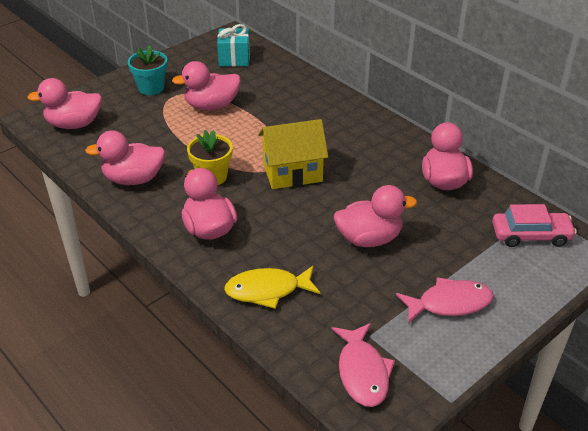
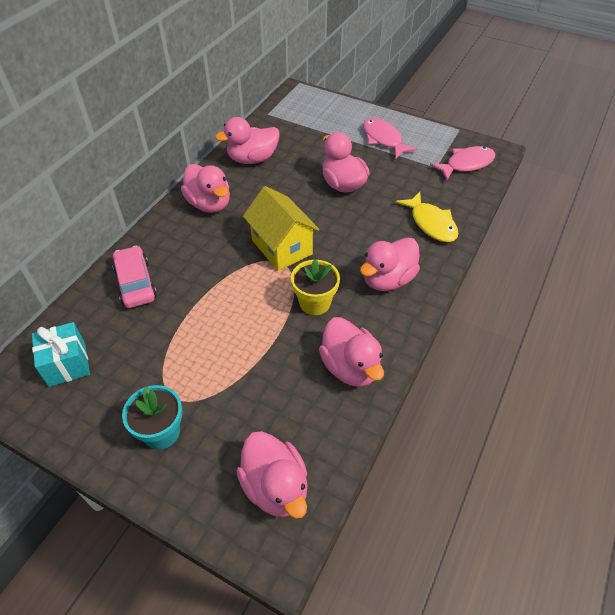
camera: 110 degrees left, 10 degrees up
pink duck [172,61,240,110] -> pink duck moved to [181,164,230,213]
pink car [492,204,577,247] -> pink car moved to [112,246,157,308]

